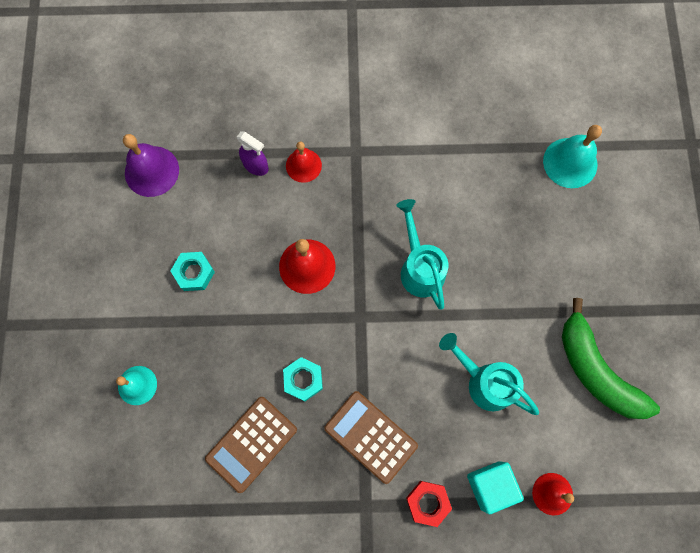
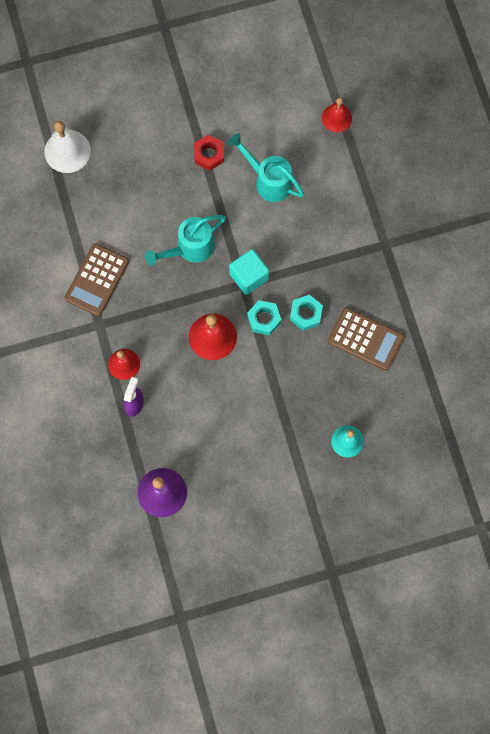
camera: 105 degrees left, 0 degrees up
turquoise nut [170,252,215,291] -> turquoise nut moved to [247,300,282,335]
brown calculator [324,391,418,484] -> brown calculator moved to [65,244,129,316]
red nut [406,481,452,527] -> red nut moved to [194,135,224,171]
turquoise watering can [439,333,539,415] -> turquoise watering can turned 105 degrees clockwise [228,133,304,202]
turquoise cube [467,461,524,514] -> turquoise cube moved to [229,249,269,295]
turquoise bell [543,125,602,188] -> white bell [44,121,91,173]
green banana [562,298,660,419] -> none

